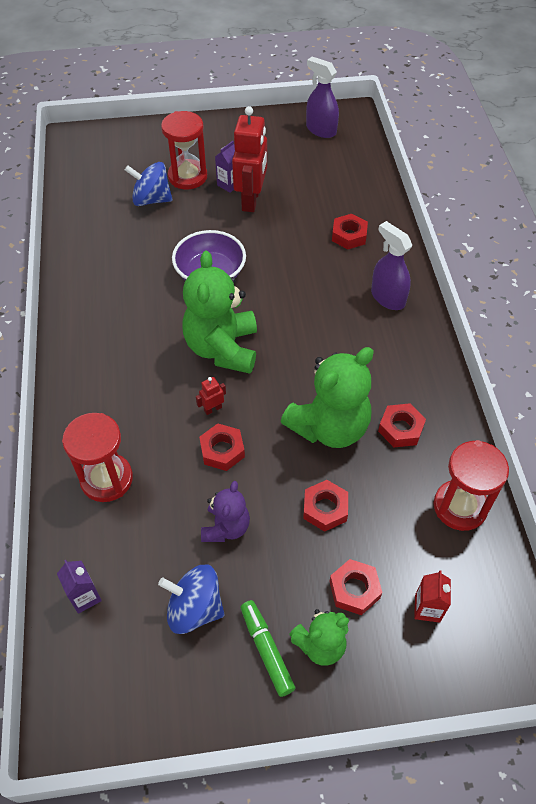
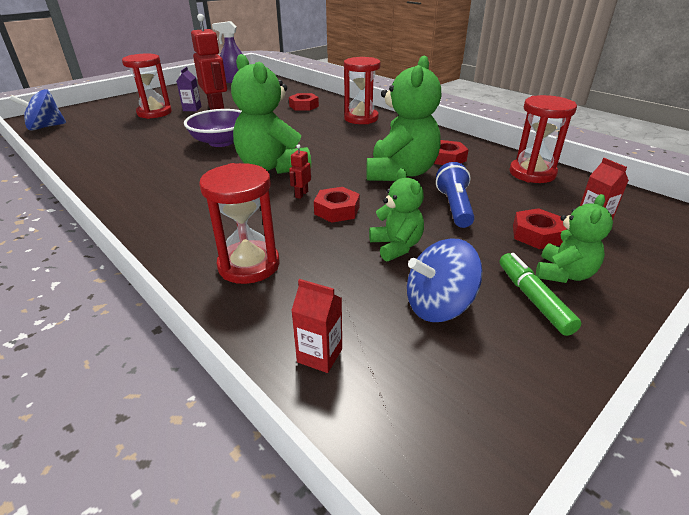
camera: 35 degrees left, 20 degrees down
purple carton [57,560,102,614] -> red carton [291,279,342,373]
blue spinning top [125,162,173,206] -> blue spinning top moved to [10,89,66,131]
purple teddy bear [201,481,250,542] -> green teddy bear [369,168,424,262]
green marker [241,600,295,697] -> green marker turned 45 degrees clockwise [499,253,581,336]
red nut [303,480,348,532] -> blue flashlight [436,162,475,228]
purple spray bottle [371,221,412,310] -> red hourglass [344,57,381,124]

